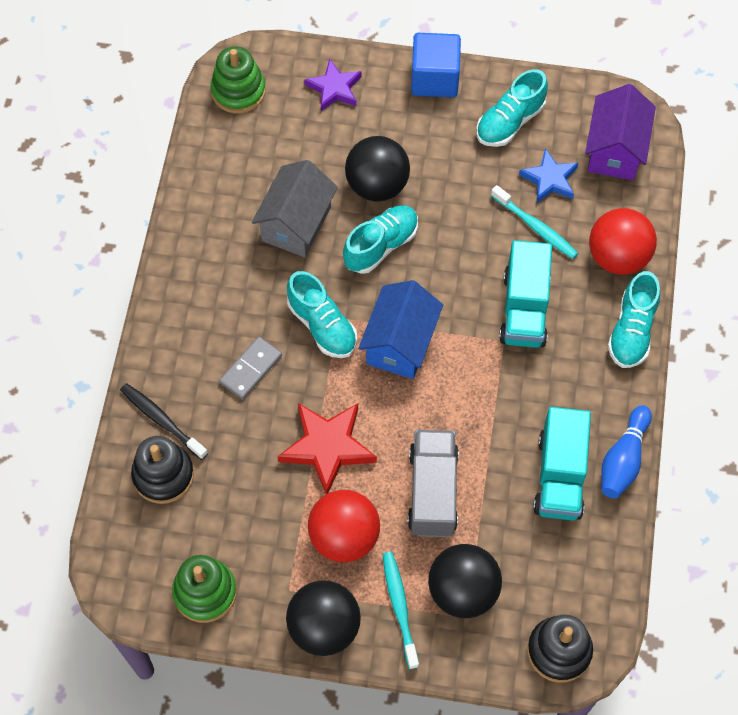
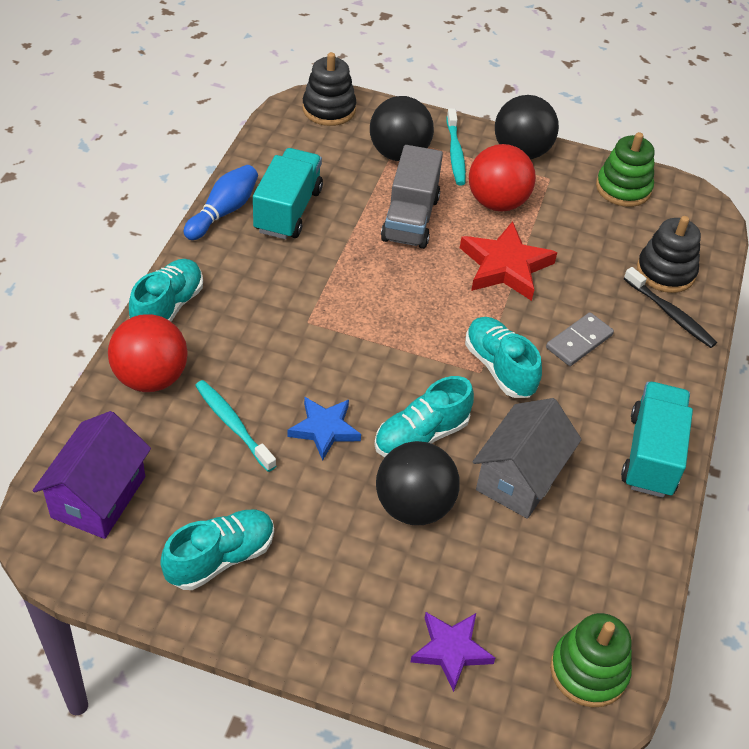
camera: 175 degrees left, 15 degrees down
blue house [358,280,443,379] -> none
blue cube [411,33,461,97] -> none
turquoise truck [499,240,552,348] -> turquoise truck moved to [621,381,693,498]
blue star [519,148,578,204] -> blue star moved to [287,397,361,461]

